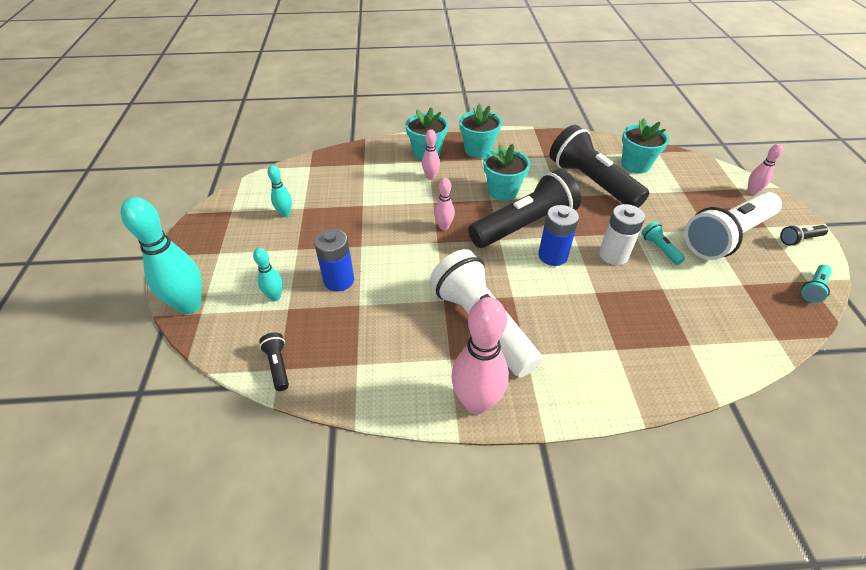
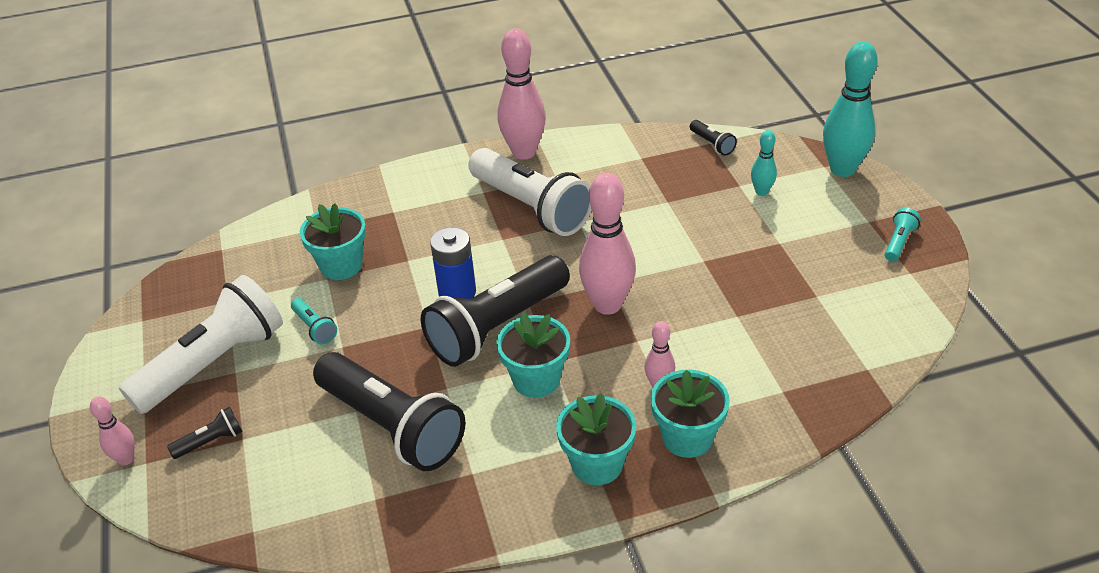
camera: 170 degrees right, 5 degrees down
turquoise bowling pin [268,165,292,217] -> none
blue battery [314,229,354,292] -> none
pink bowling pin [434,178,455,230] -> pink bowling pin [579,173,636,315], size x1.98
white battery [599,204,645,265] -> none
turquoise flower pot [621,118,669,173] -> turquoise flower pot moved to [300,203,366,280]
black flashlight [780,225,828,246] -> black flashlight moved to [167,407,243,459]
turquoise flashlight [801,265,832,303] -> turquoise flashlight moved to [885,208,921,262]

